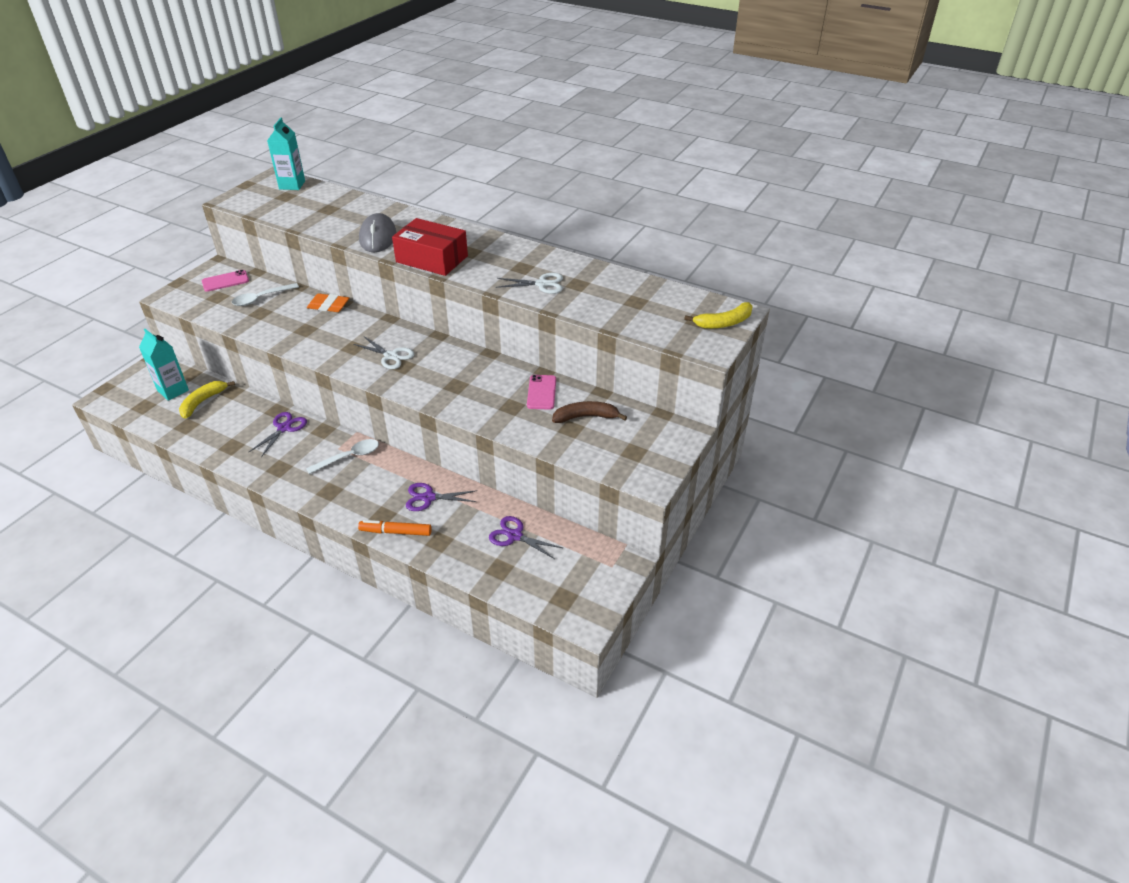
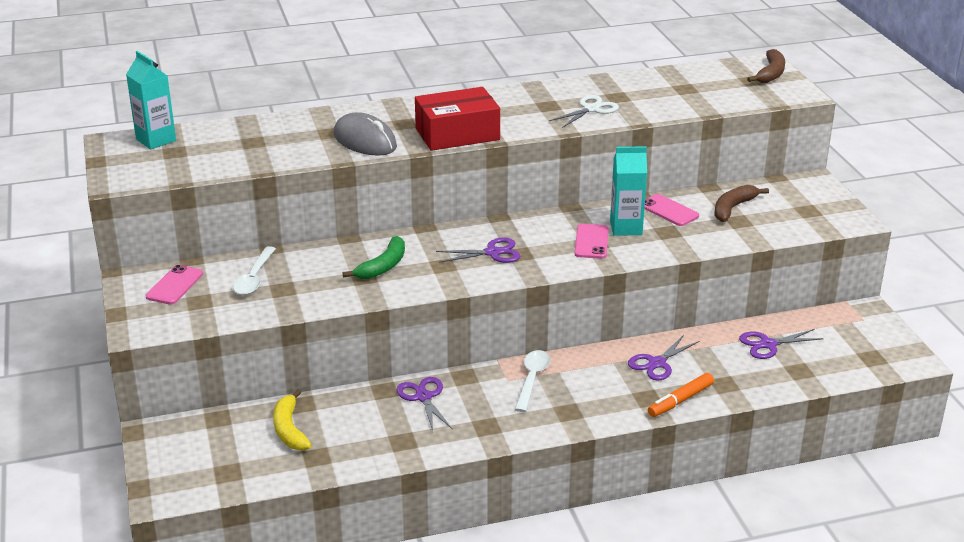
camera: 45 degrees left, 10 degrees down
turquoise carton [139,329,189,401] -> turquoise carton moved to [610,146,647,236]
orange eraser [307,294,349,312] -> none
white scissors [353,336,414,369] -> purple scissors [436,237,521,263]
yellow banana [684,302,753,329] -> brown banana [747,49,785,83]
none -> green banana [342,236,405,279]
none -> pink phone [575,224,609,259]

